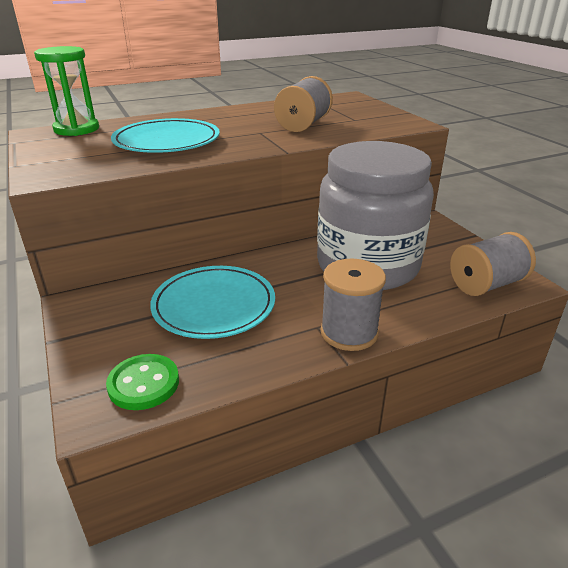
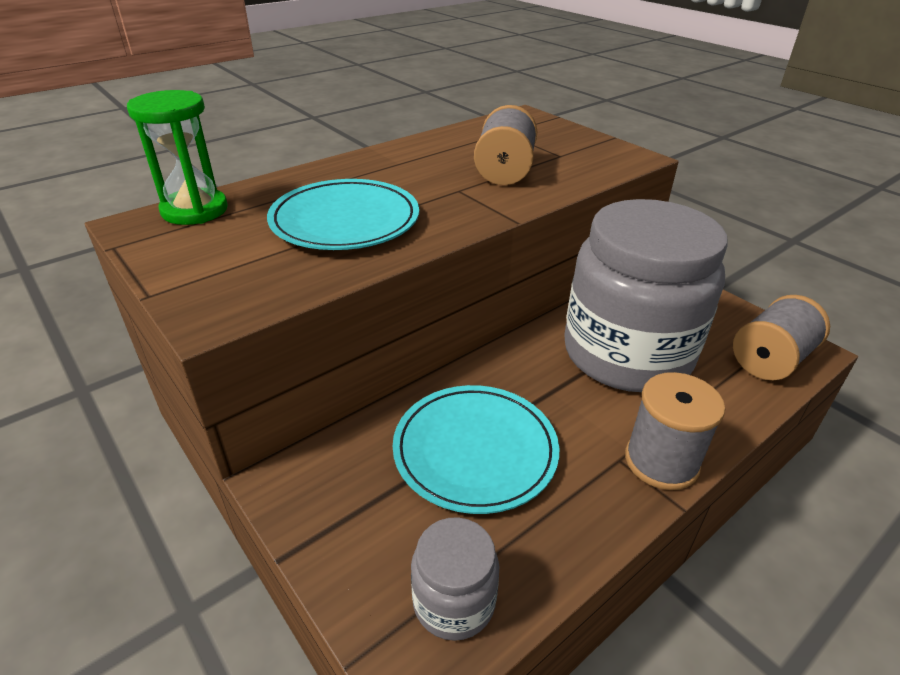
camera: 15 degrees left, 5 degrees up
green button [106,354,179,410] -> grey jar [411,517,499,641]

